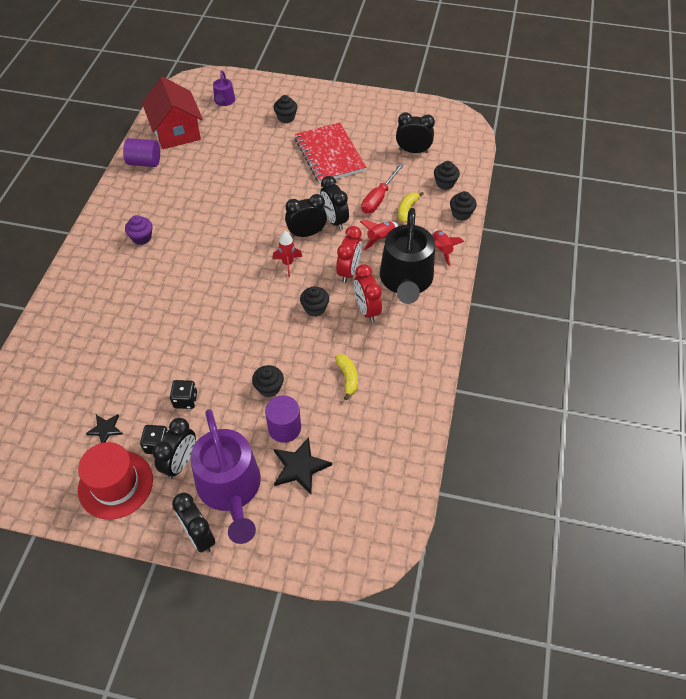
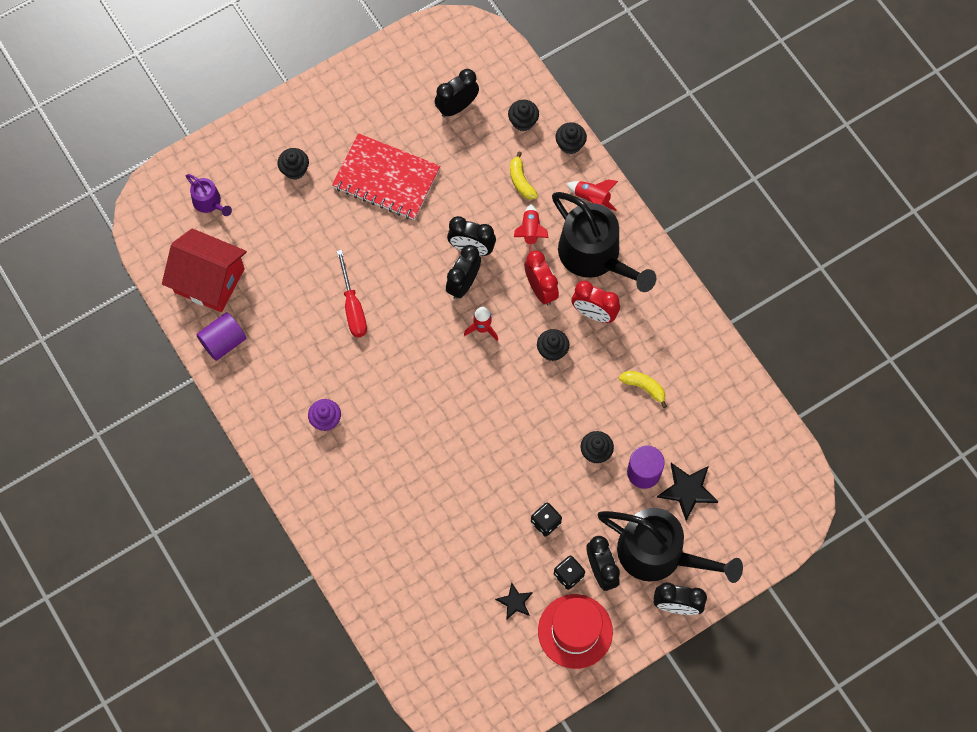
camera: 45 degrees left, 15 degrees up
purple watering can [190,409,261,544] -> black watering can [598,508,743,583]
red screwdriver [361,164,404,214] -> red screwdriver moved to [337,250,367,337]

